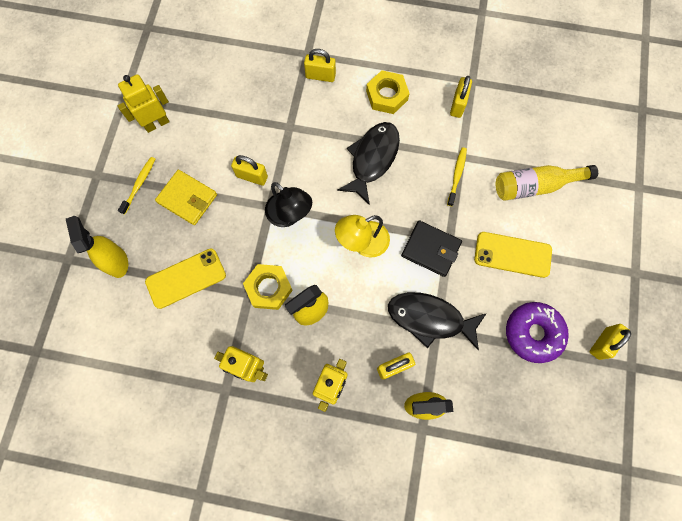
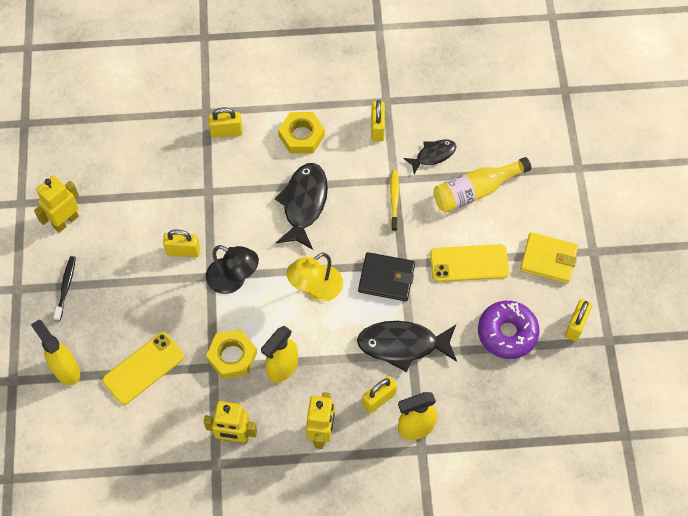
camera: 15 degrees left, 10 degrees down
yellow toothbrush [118,157,155,215] -> black toothbrush [53,256,76,321]
yellow wallet [155,170,217,225] -> yellow wallet moved to [520,232,578,284]
none -> black fish [403,140,457,174]

